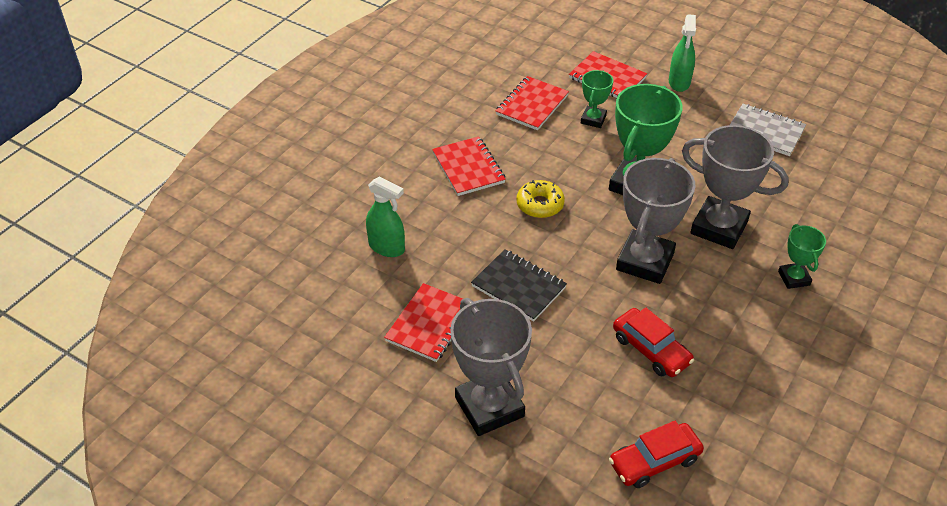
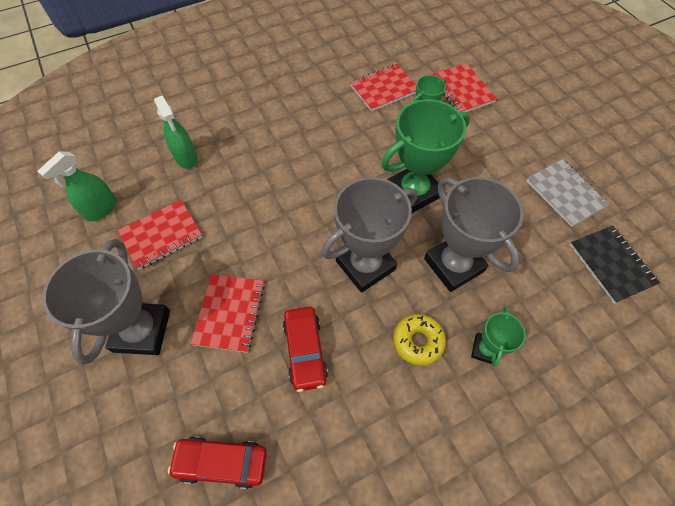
camera: 30 degrees right, 15 degrees up
red notebook [432,136,506,196] -> red notebook moved to [191,274,265,353]
black notebook [471,249,567,322] -> black notebook moved to [570,225,660,303]
yellow donut [516,180,565,218] -> yellow donut moved to [393,314,446,366]
green spray bottle [669,14,696,92] -> green spray bottle moved to [37,151,116,222]

